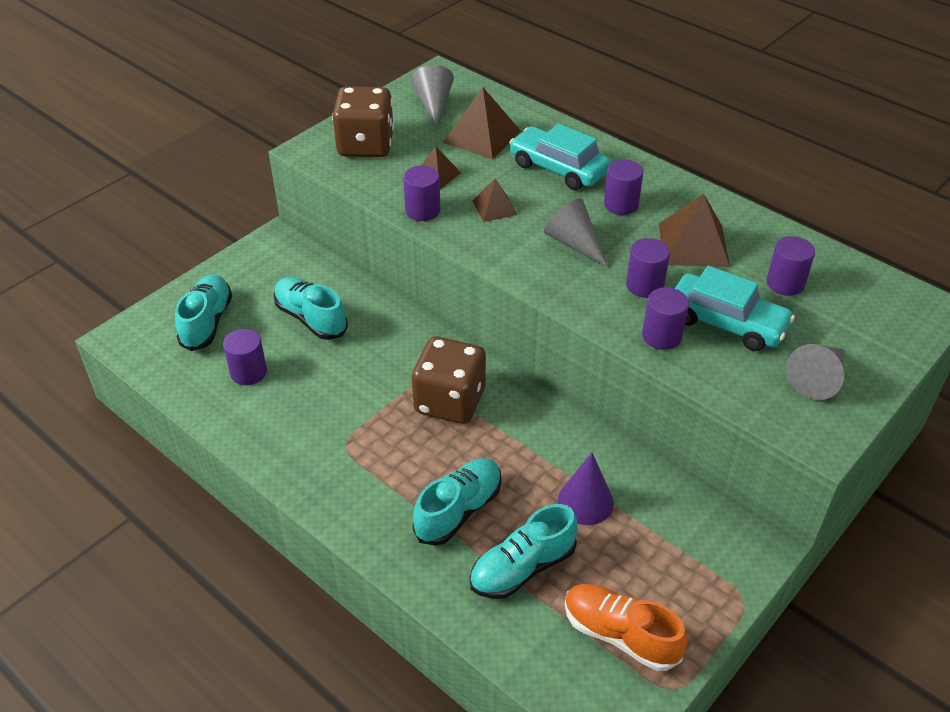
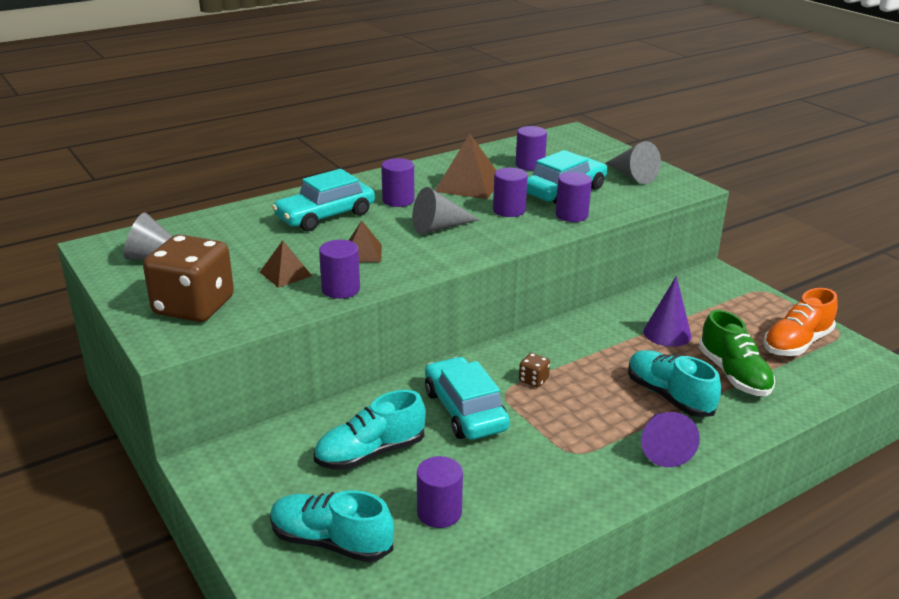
camera: 75 degrees left, 15 degrees down
brown dice [412,336,486,424] -> brown dice [519,353,550,388], size x0.40
brown pyramid [443,87,521,160] -> none
turquoise shoe [469,504,578,599] -> green shoe [699,310,775,397]
none -> turquoise car [425,357,510,440]
none -> purple cone [641,412,700,467]

